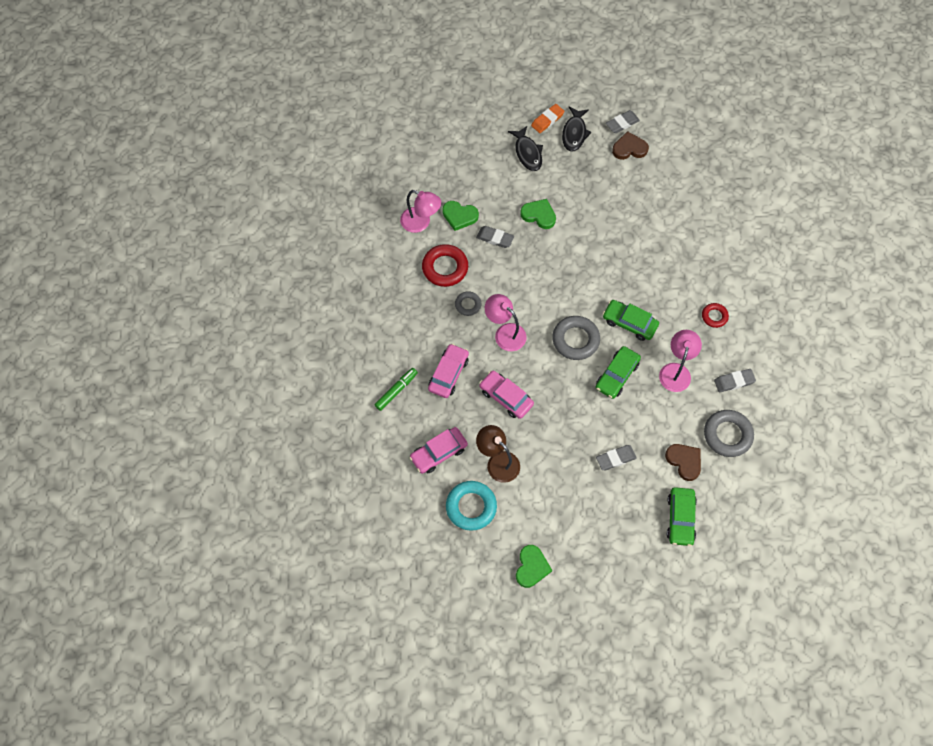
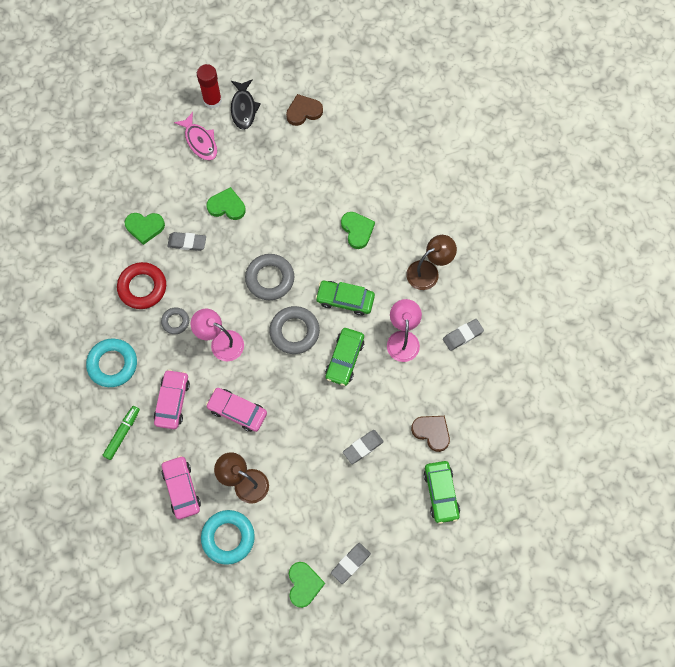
camera: 15 degrees left, 5 degrees up
pink lamp [400,190,441,233] -> none
pink car [410,427,468,474] -> pink car turned 120 degrees clockwise [161,456,201,519]
black fish [508,126,543,171] -> pink fish [174,112,217,161]
orange eraser [531,104,564,133] -> red glue stick [197,64,222,109]
grey eraser [606,110,640,133] -> grey eraser moved to [331,543,371,584]
red ring [702,303,729,328] -> brown lamp [406,235,457,290]
grey ring [704,410,754,457] -> grey ring moved to [245,254,294,300]
none -> turquoise ring [86,339,137,387]
none -> green heart [341,212,375,249]

